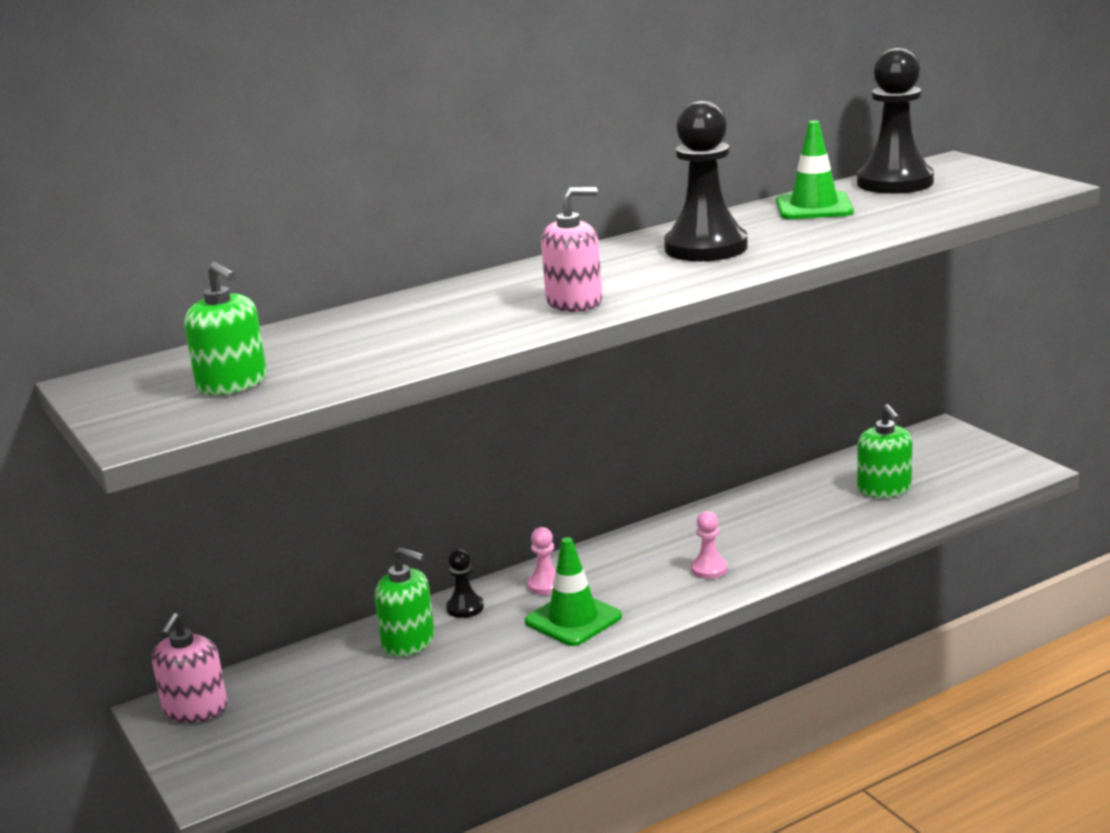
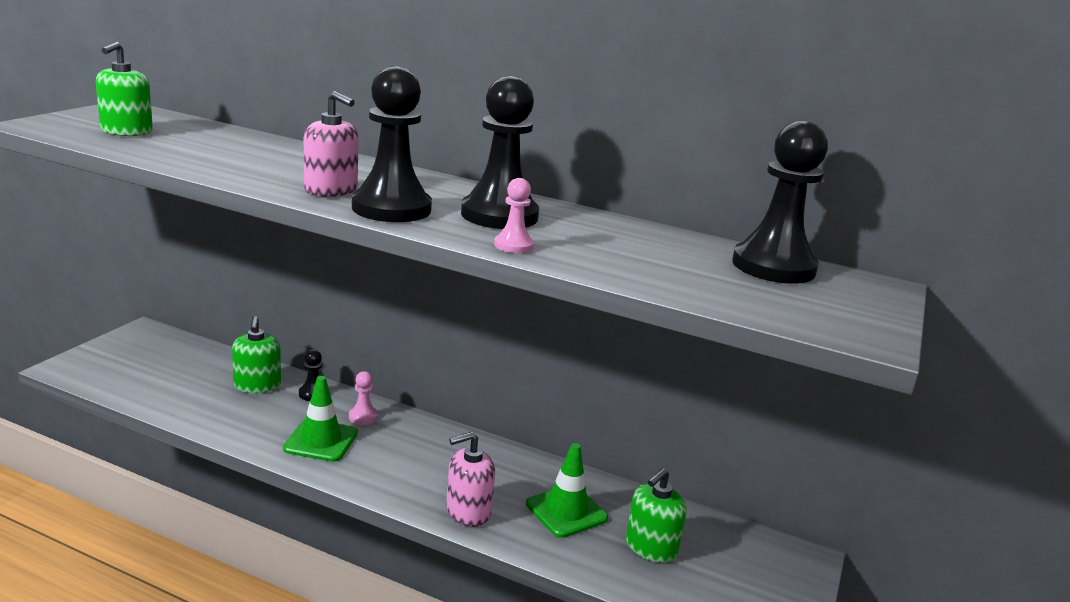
camera: 50 degrees right, 0 degrees up
pink soap dispenser [152,613,227,723] -> pink soap dispenser moved to [446,432,495,527]
pink pawn [691,511,728,579] -> pink pawn moved to [494,178,534,253]
green traffic cone [776,120,854,219] -> green traffic cone moved to [526,443,608,538]
none -> black pawn [352,66,432,222]

